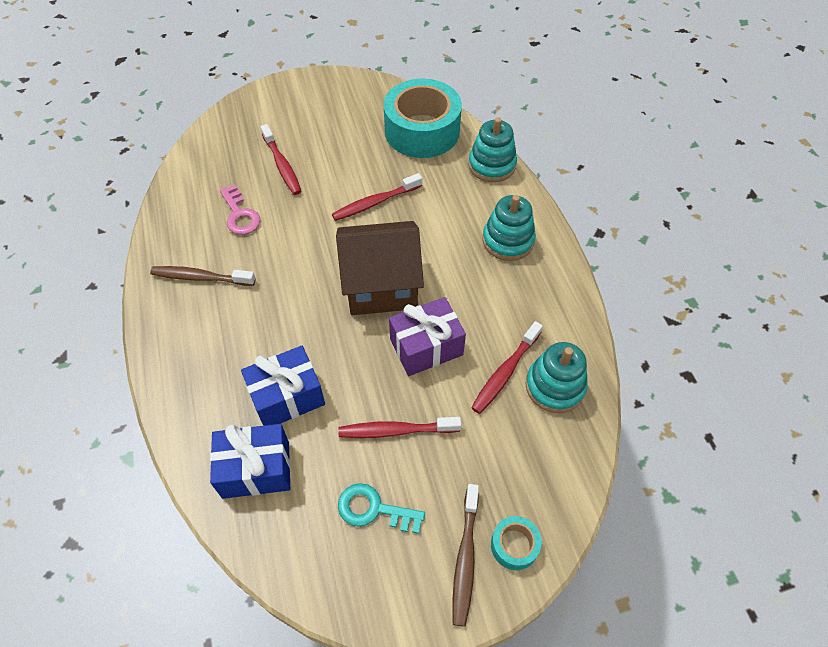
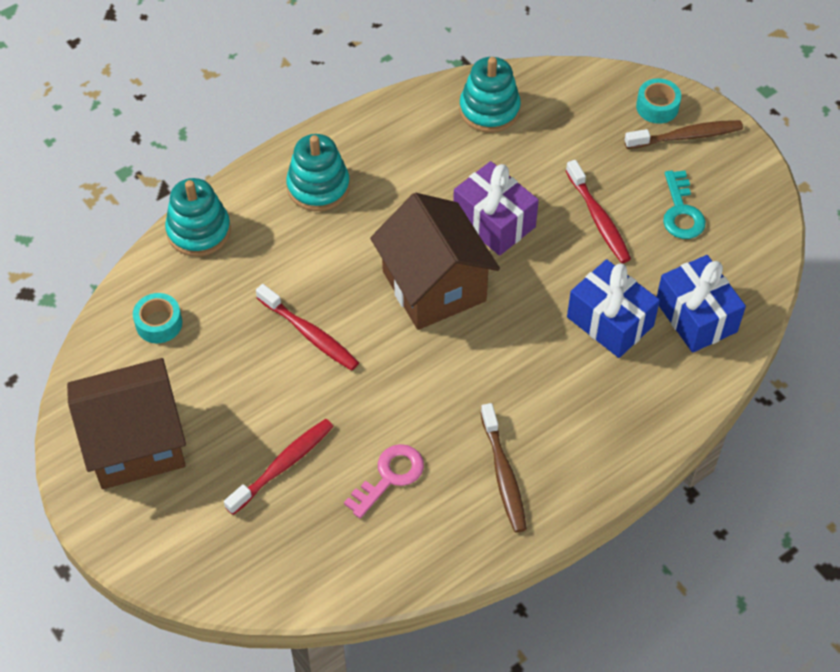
camera: 110 degrees left, 0 degrees up
turquoise tape [383,79,462,158] -> turquoise tape [133,293,182,343], size x0.43
red toothbrush [471,321,543,414] -> none
none -> brown house [67,358,186,489]

